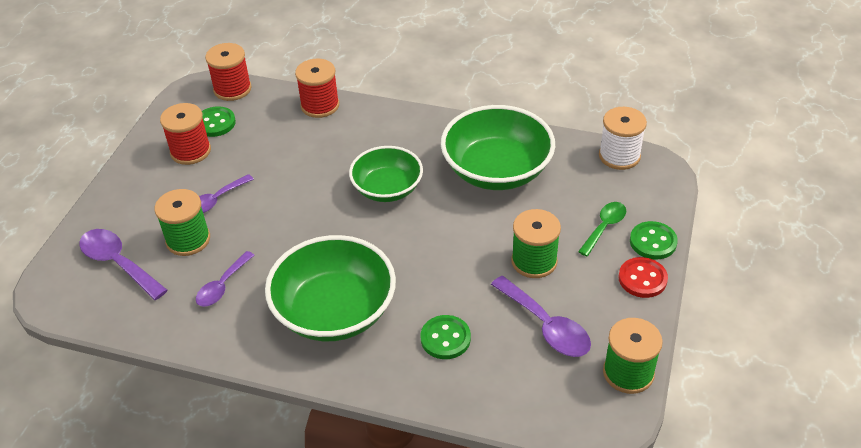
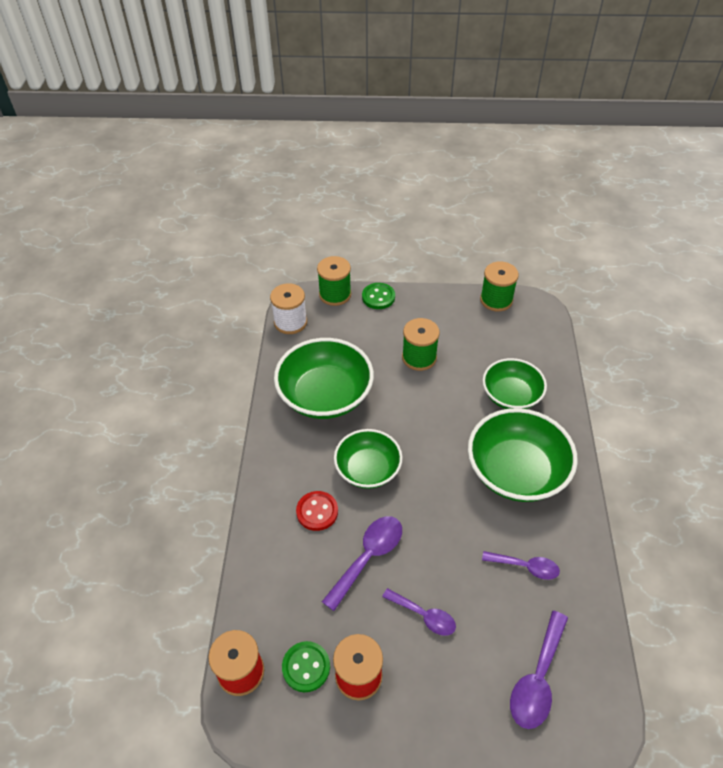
camera: 105 degrees left, 5 degrees up
green spool [154,189,210,256] -> green spool moved to [317,256,351,306]
red spool [295,59,339,118] -> none
green button [421,315,471,359] -> green bowl [483,358,547,409]
purple spoon [491,276,591,357] -> purple spoon moved to [322,516,402,611]
green spoon [578,202,626,256] -> none
red button [618,257,668,298] -> red button moved to [296,491,338,531]

